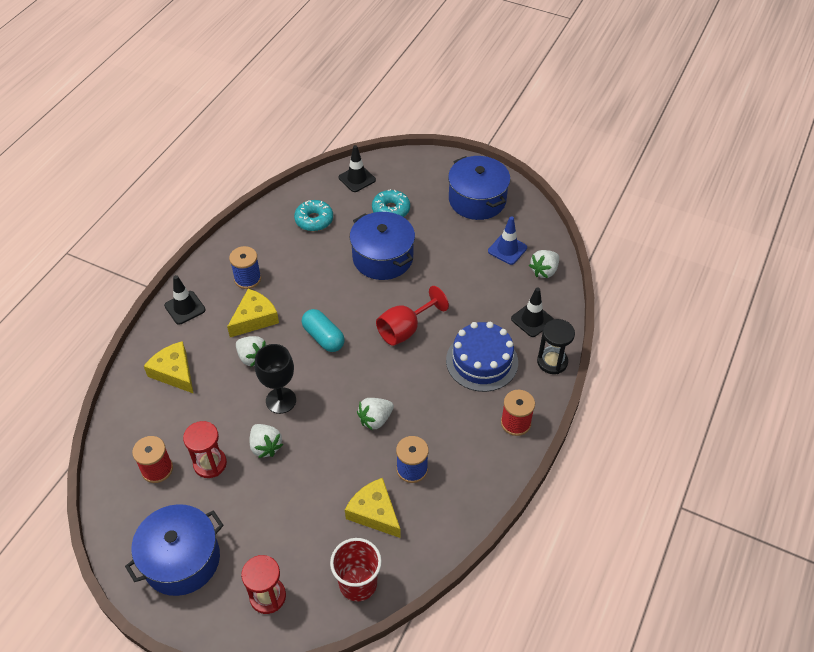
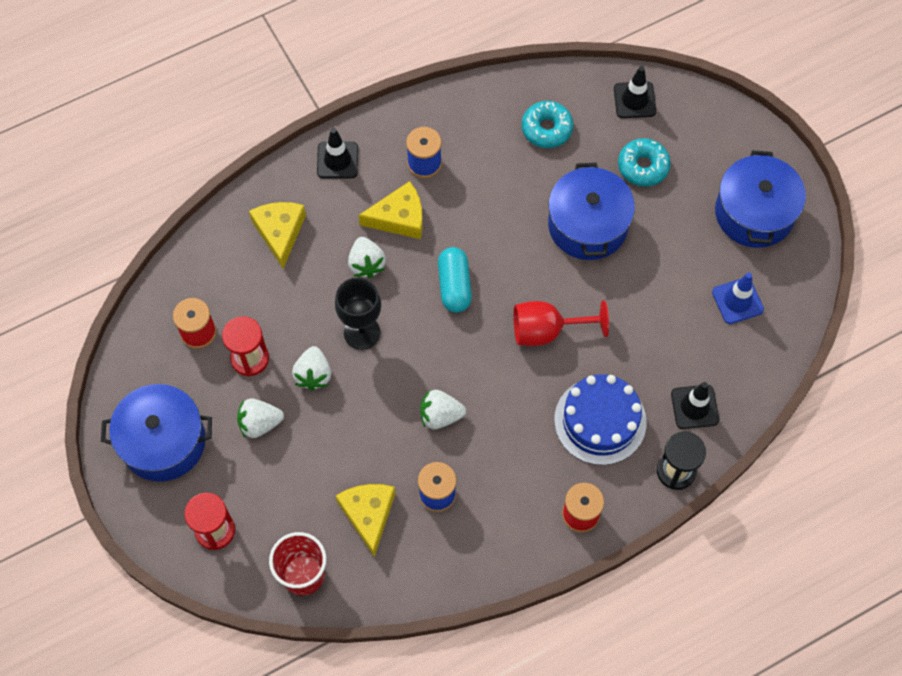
camera: 35 degrees right, 15 degrees up
white strawberry [529,250,559,278] -> white strawberry moved to [237,398,284,438]

